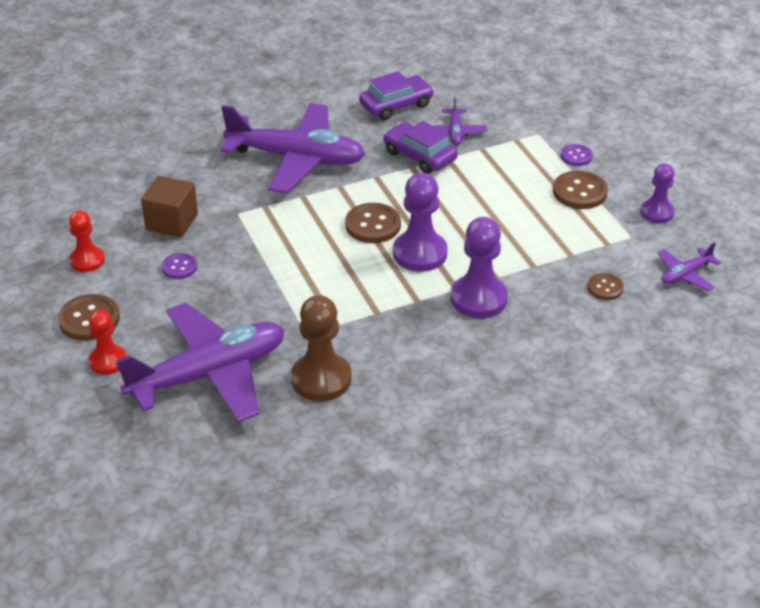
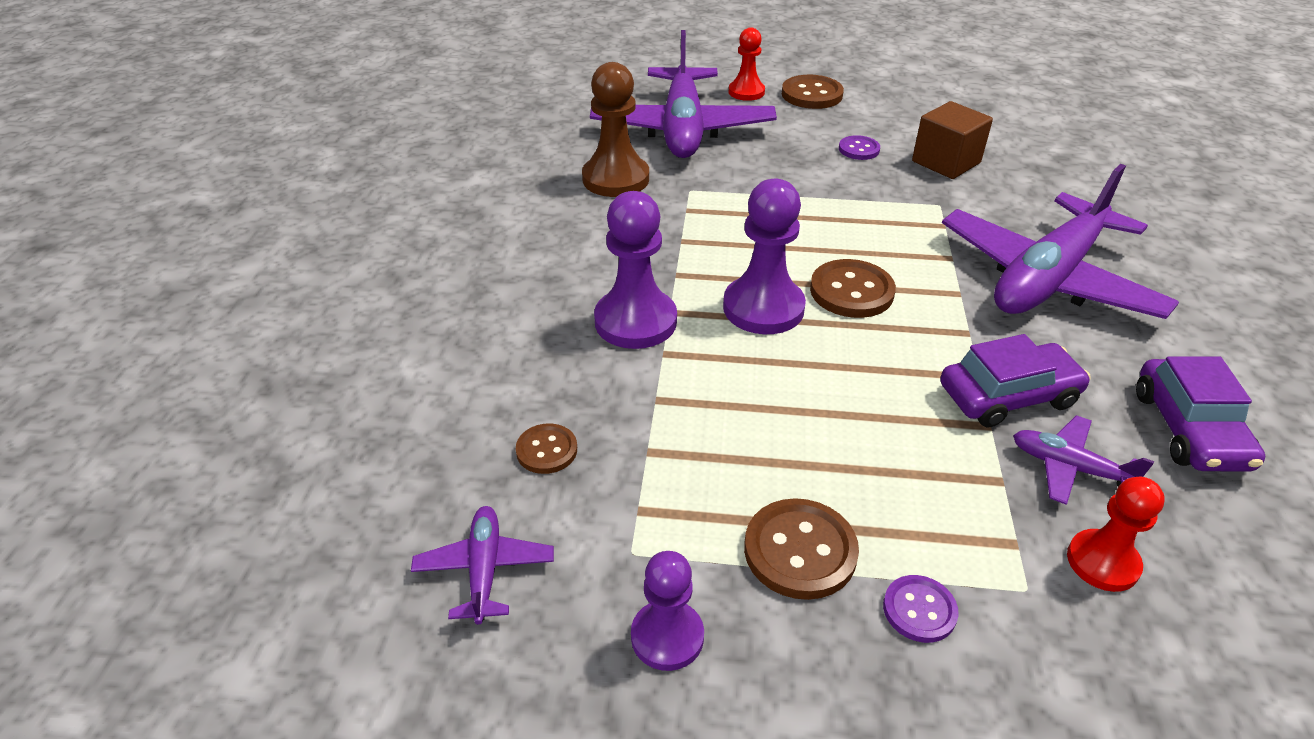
camera: 120 degrees right, 0 degrees up
red pawn [69,211,105,272] -> red pawn moved to [1067,477,1165,592]

